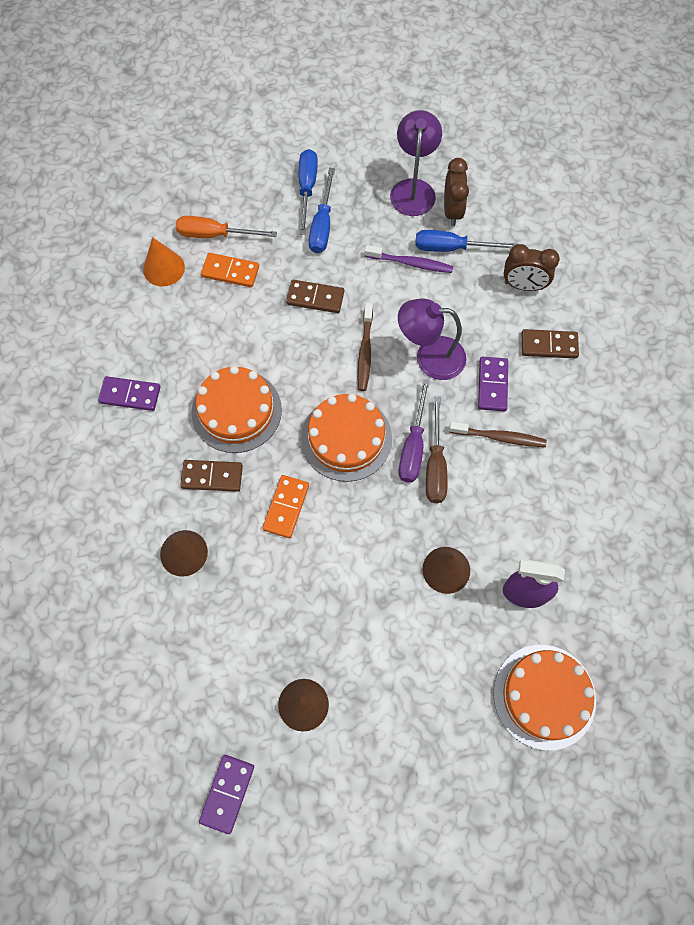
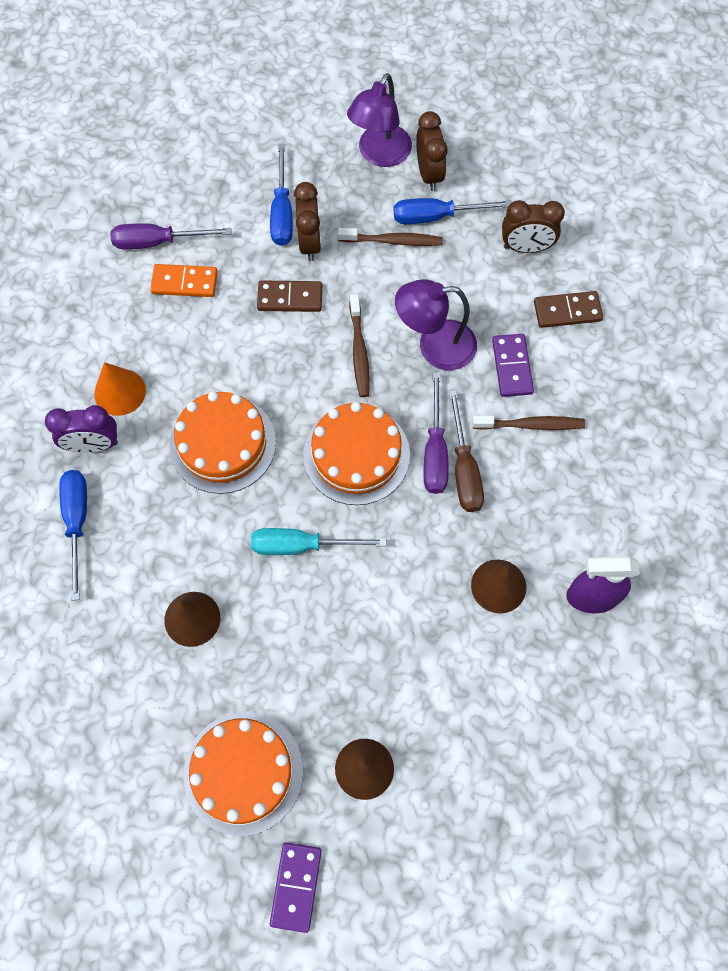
camera: 10 degrees left, 0 degrees up
purple domino [98,376,160,411] -> purple clock [45,405,118,453]
orange cone [143,237,185,286] -> orange cone moved to [94,362,146,416]
orange screwdriver [176,216,277,238] -> purple screwdriver [110,223,232,249]
brown domino [180,460,243,492] -> none
orange domino [262,475,309,538] -> turquoise screwdriver [251,528,386,555]
blue screwdriver [299,149,318,235] -> blue screwdriver moved to [59,470,87,601]
purple toothbrush [365,245,453,273] -> brown toothbrush [338,228,443,246]
purple lamp [390,110,442,216] -> purple lamp turned 150 degrees counterclockwise [347,73,412,167]
orange cake [493,645,596,750] -> orange cake moved to [183,712,303,836]
none -> brown clock [294,182,321,261]

